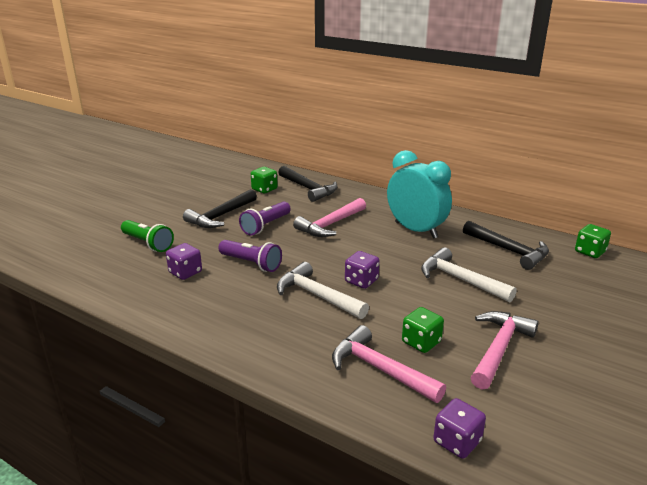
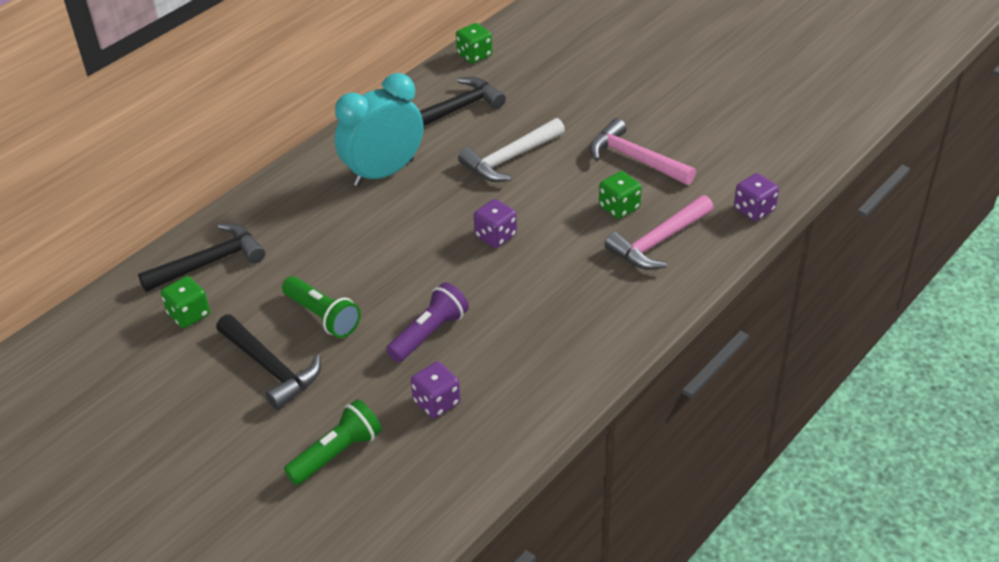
camera: 80 degrees left, 15 degrees up
purple flashlight [239,202,291,236] -> green flashlight [282,276,361,338]
white hammer [277,262,369,319] -> none
pink hammer [293,198,366,237] -> none

